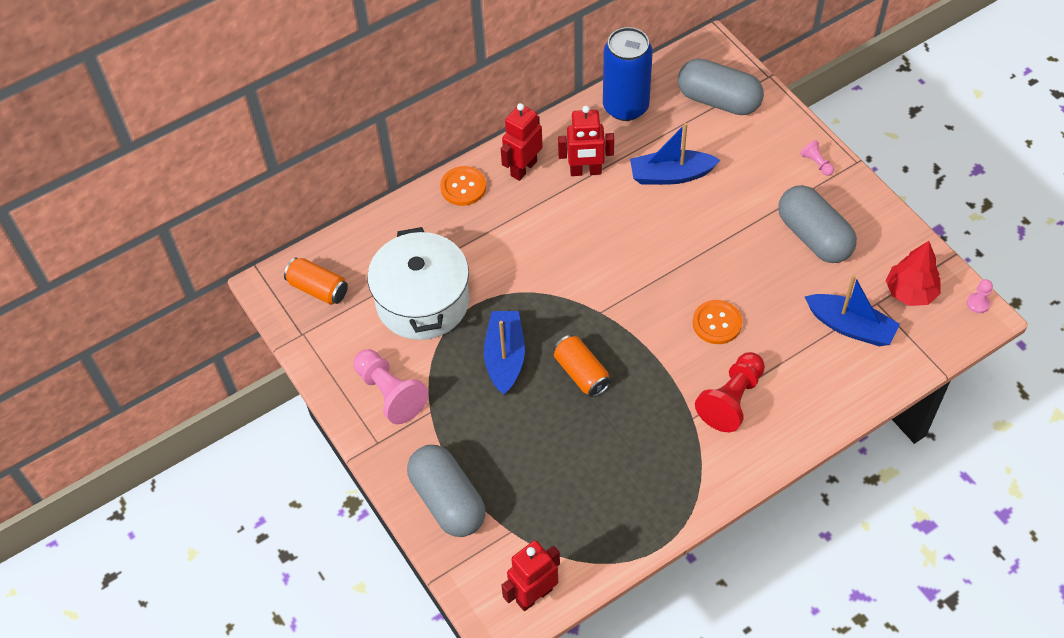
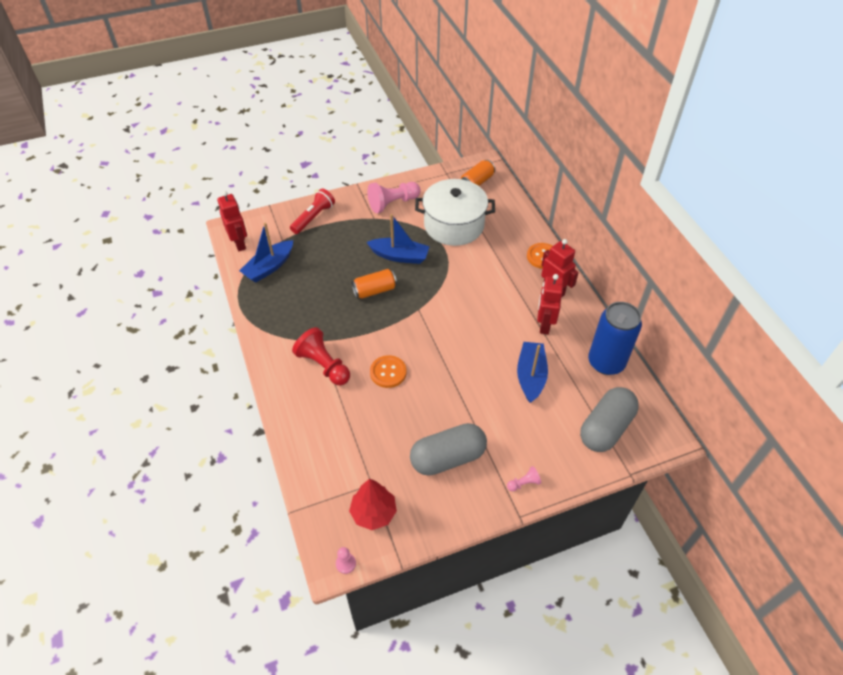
camera: 100 degrees right, 5 degrees down
grey capsule [407,445,486,537] -> red flashlight [290,188,335,234]
blue boat [805,275,900,346] -> blue boat moved to [239,222,293,283]

